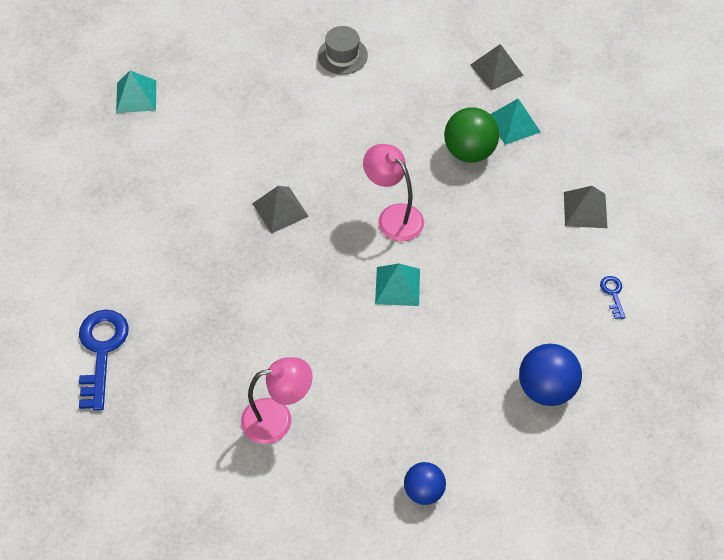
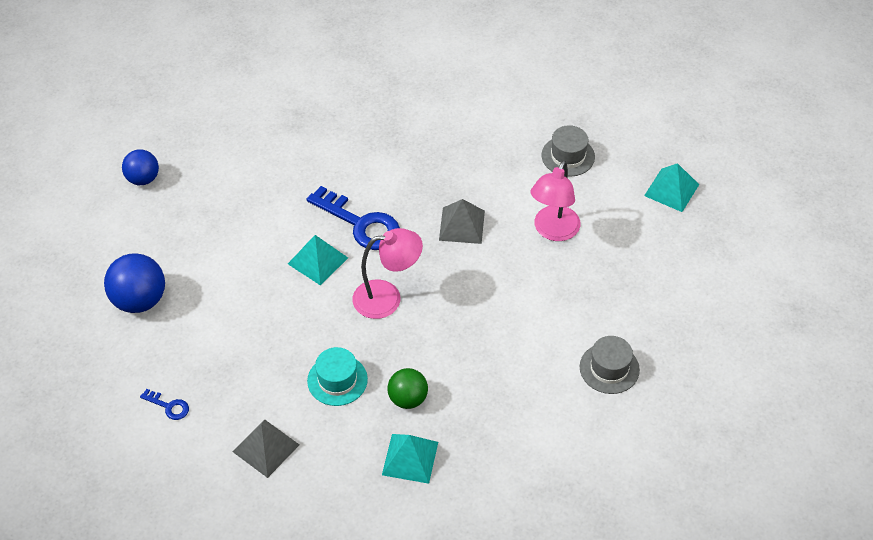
camera: 125 degrees right, 5 degrees down
blue key [79,310,129,411] -> blue key moved to [307,186,400,250]
pink lamp [241,357,313,444] -> pink lamp moved to [531,161,581,241]
green ball [444,107,499,163] -> green ball [387,368,428,409], size x0.65
grey pyramid [470,44,524,90] -> none
none -> turquoise hat [307,347,368,406]
none -> grey hat [542,125,595,177]

